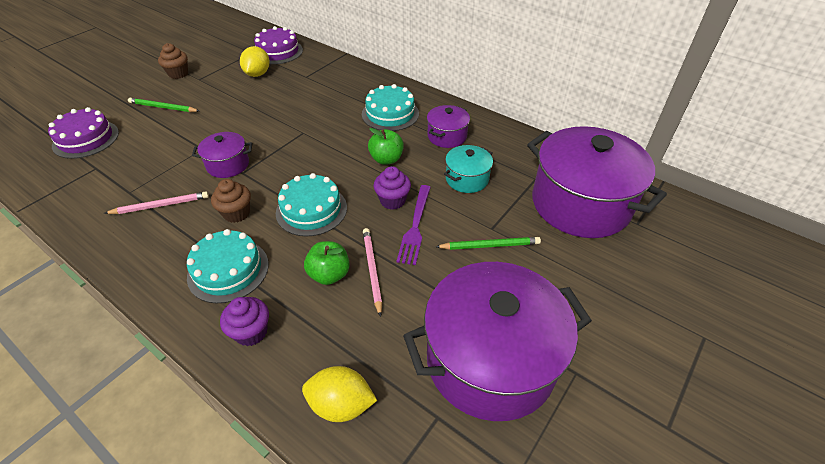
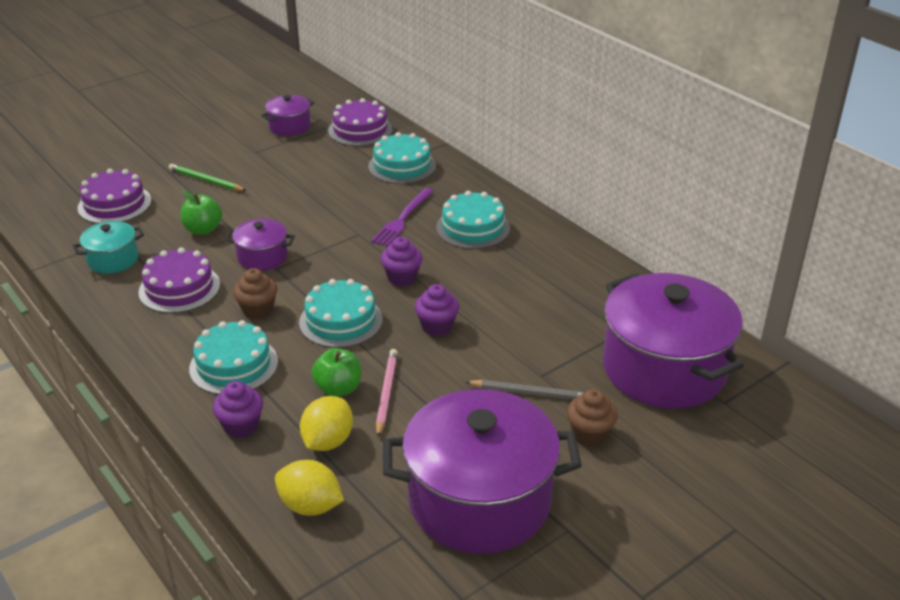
camera: 15 degrees right, 10 degrees down
pink pencil [104,192,209,214] -> purple cake [138,247,220,313]
brown cupcake [158,43,188,79] -> brown cupcake moved to [567,389,618,447]
yellow lemon [240,46,269,77] -> yellow lemon moved to [300,396,353,451]
green apple [368,128,404,165] -> green apple moved to [181,190,222,235]
purple fork [397,185,431,265] -> purple fork moved to [371,188,434,247]
purple pot [427,105,470,148] -> purple pot moved to [261,95,315,136]
green pencil [436,237,541,250] -> grey pencil [466,380,584,399]
turquoise pot [444,145,493,193] -> turquoise pot moved to [73,221,144,274]
none -> turquoise cake [368,132,436,184]
none -> purple cupcake [381,237,423,287]

